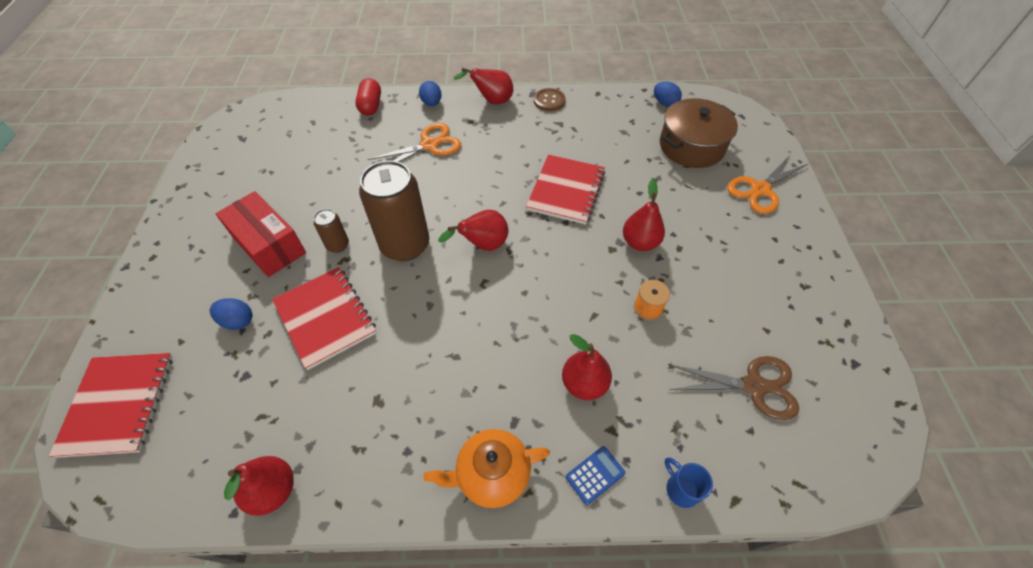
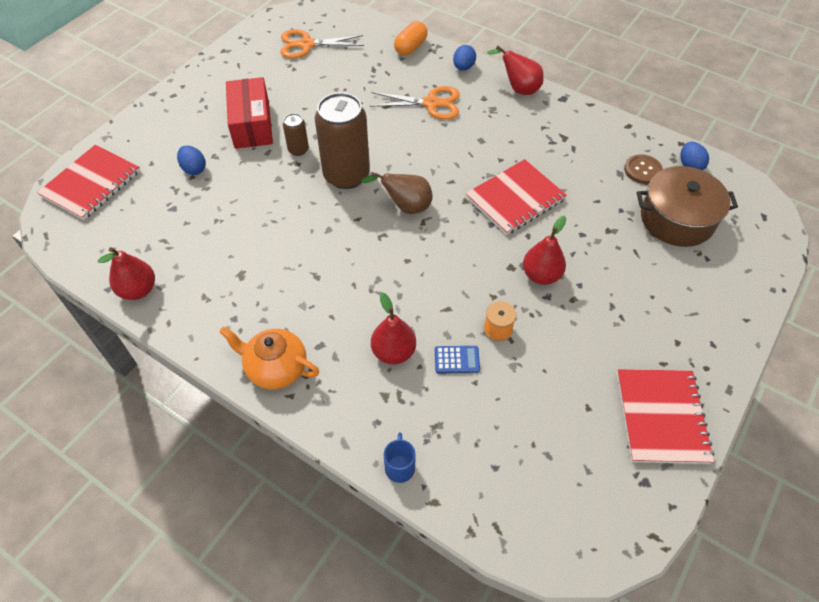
camera: 35 degrees right, 0 degrees up
red notebook [272,267,376,370] -> red notebook moved to [617,369,715,464]
red capsule [355,78,381,116] -> orange capsule [394,21,428,56]
red pear [438,210,508,251] -> brown pear [361,172,432,214]
brown button [534,88,566,111] -> brown button moved to [624,154,663,184]
blue calculator [566,446,625,505] -> blue calculator moved to [435,346,480,373]
brown scissors [668,356,799,420] -> none
orange scissors [727,155,808,214] -> orange scissors moved to [280,29,364,59]

